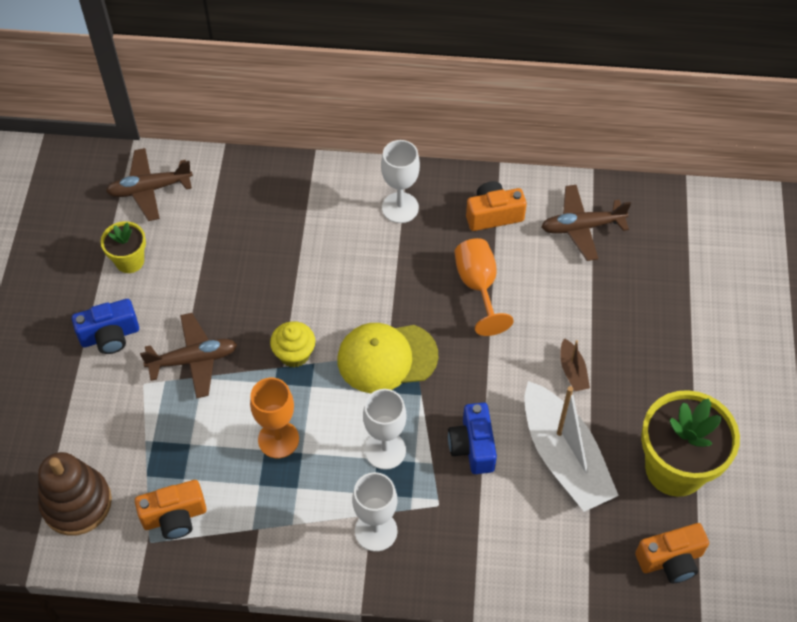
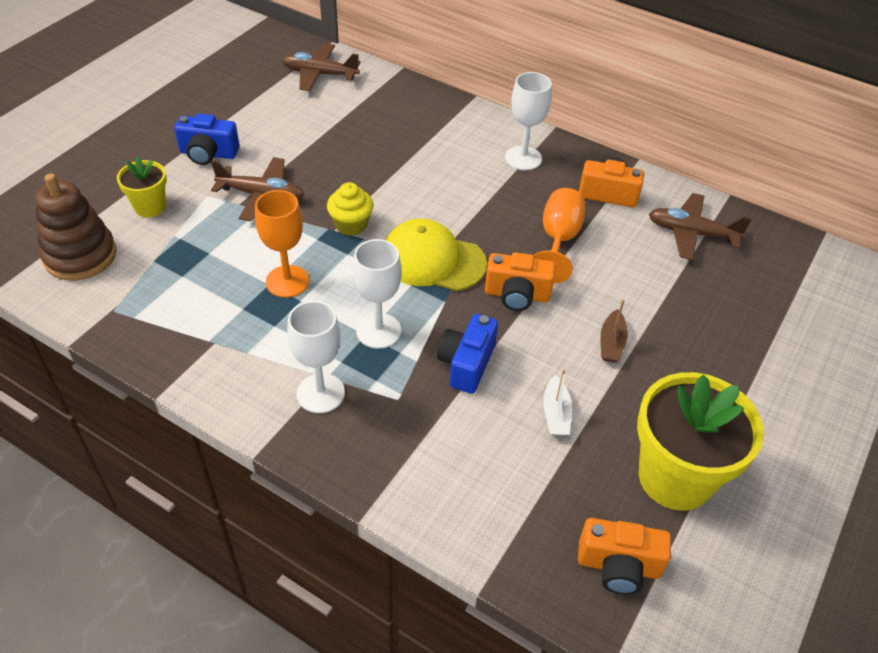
camera: 25 degrees right, 10 degrees down
yellow flower pot [101,221,146,273] -> yellow flower pot moved to [117,157,167,218]
orange camera [135,480,207,539] -> orange camera moved to [485,252,556,311]
white boat [524,381,619,512] -> white boat [543,370,572,436], size x0.42

